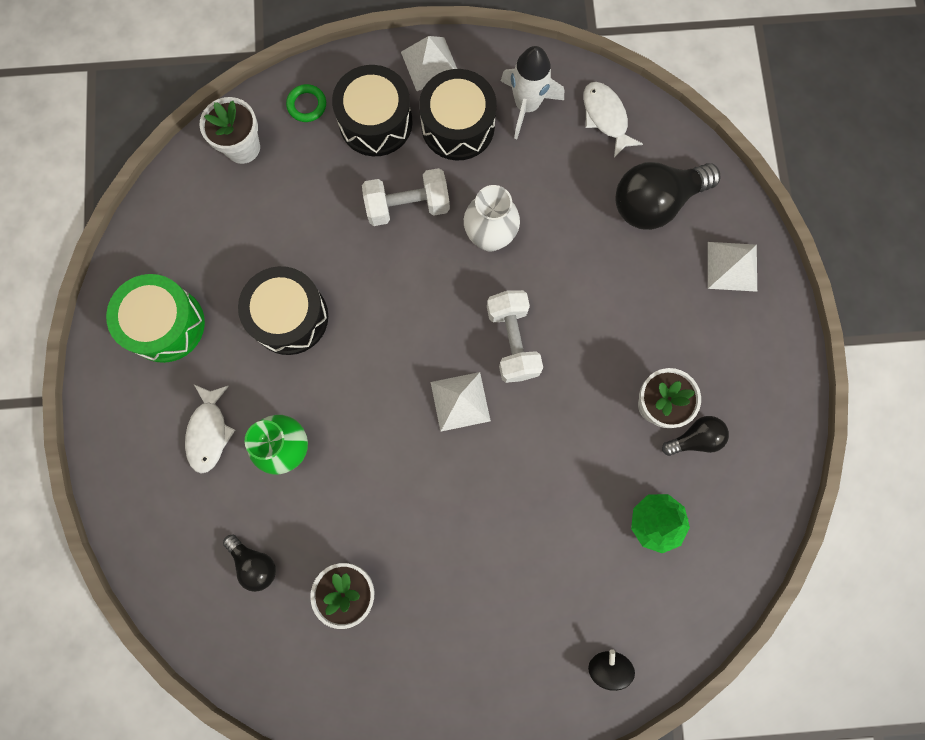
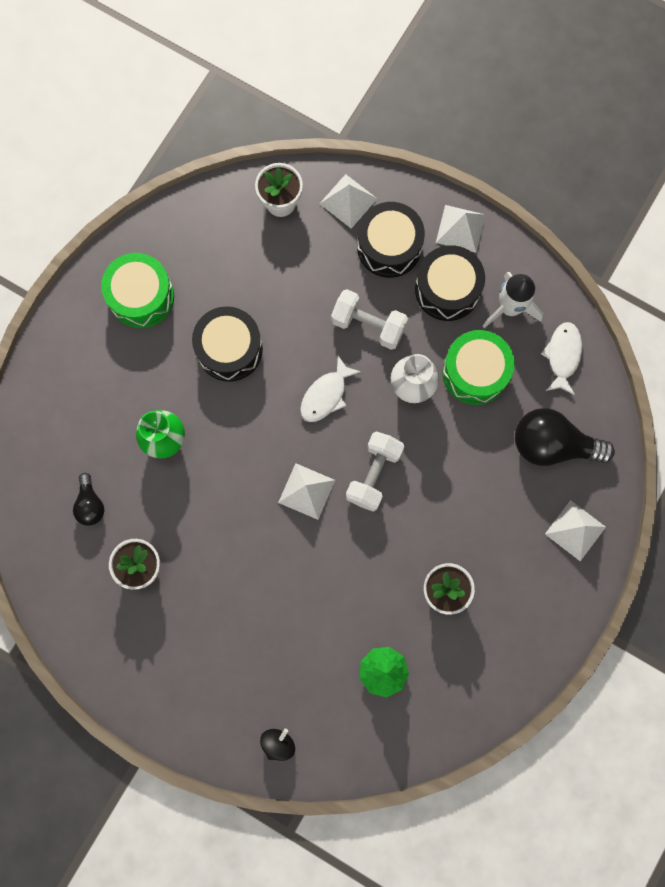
camera: 35 degrees right, 0 degrees up
white fish [185,385,235,474] -> white fish moved to [300,355,361,422]
green ring [286,84,326,122] -> white pyramid [320,174,377,229]
black light bulb [662,416,729,456] -> none
none -> green drum [442,330,515,405]

